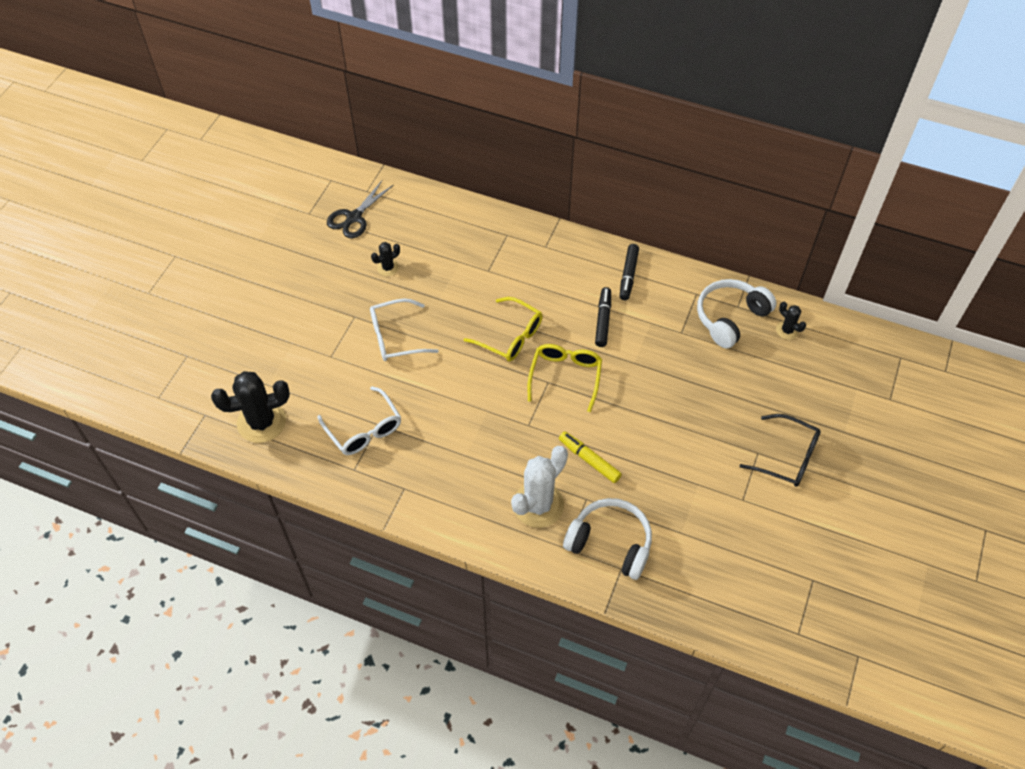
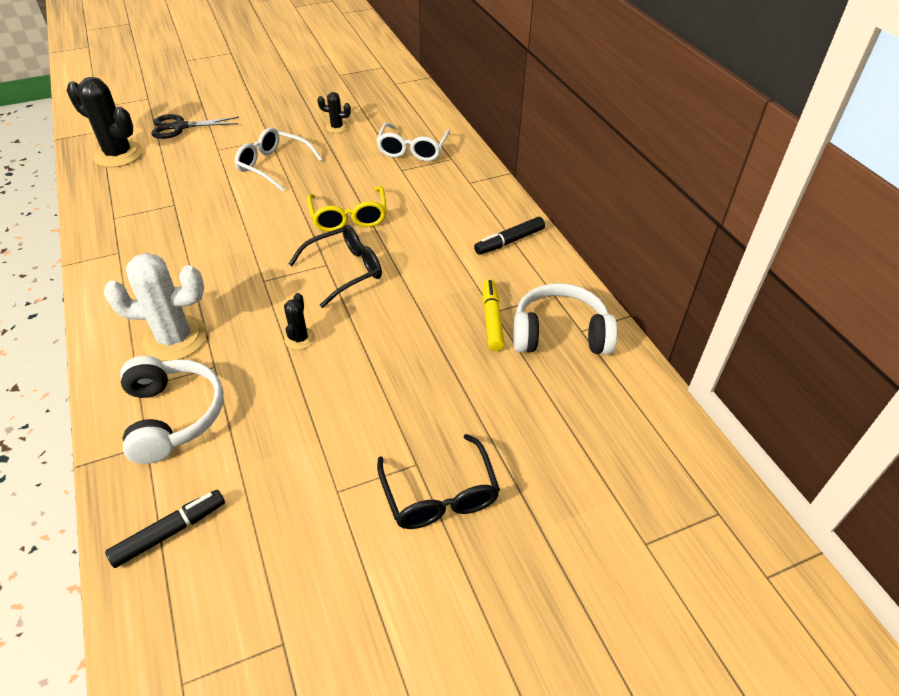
camera: 45 degrees right, 10 degrees down
white glasses [317,386,401,455] -> white glasses moved to [376,122,450,161]
black scissors [327,179,393,238] -> black scissors moved to [151,114,239,139]
yellow glasses [528,344,602,412] -> black glasses [289,225,382,308]
yellow marker [559,431,622,483] -> yellow marker moved to [483,279,505,351]
black marker [595,287,611,347] -> black marker moved to [105,490,225,568]
black cactus [776,302,806,340] -> black cactus moved to [284,293,315,350]

